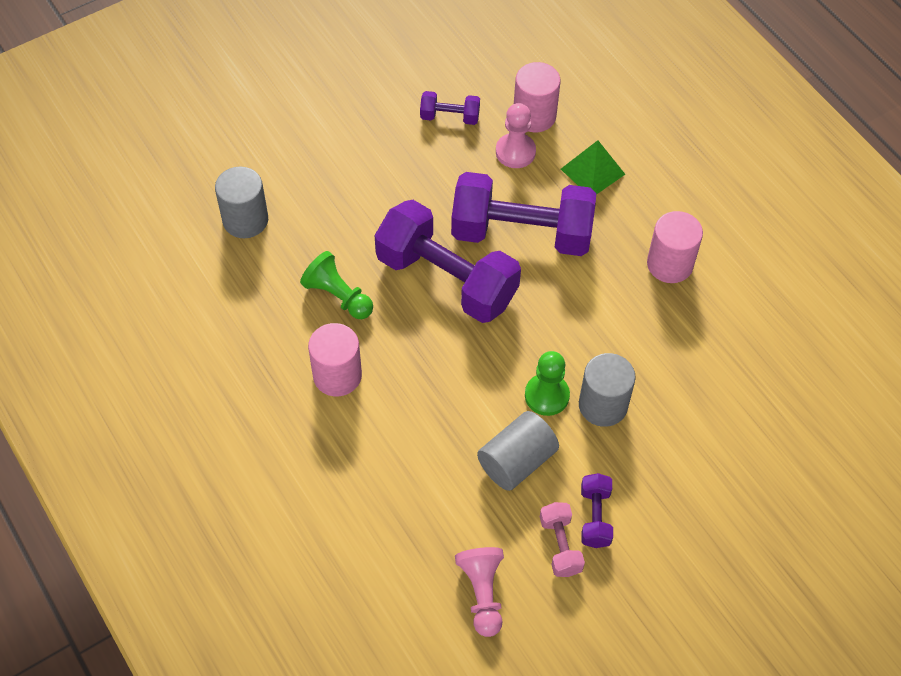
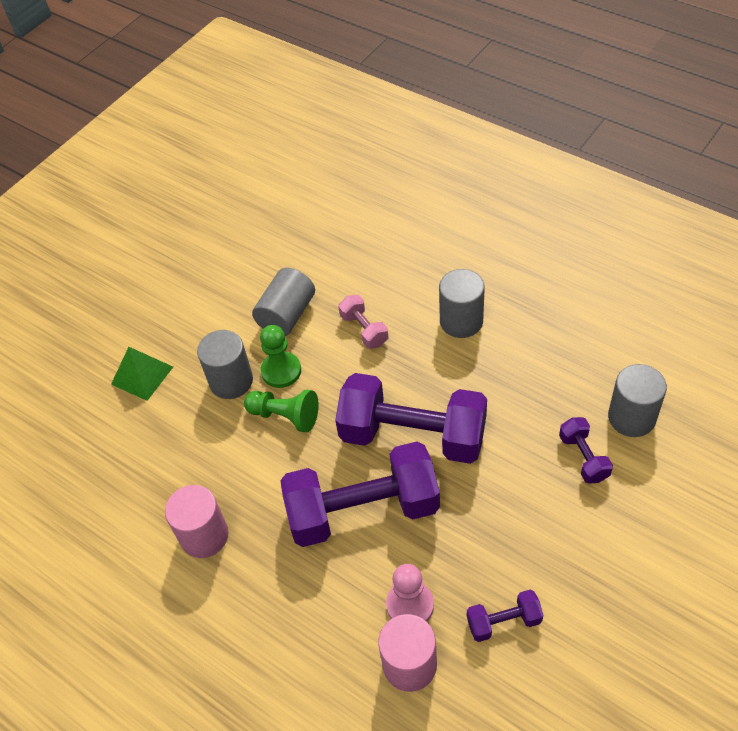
camera: 165 degrees right, 5 degrees down
green pawn [300,251,373,319] -> green pawn moved to [244,390,319,433]
pink cylinder [308,323,362,396] -> grey cylinder [439,269,485,338]
pink pawn [455,547,504,637] -> none
pink dumbbell [540,502,585,577] -> pink dumbbell moved to [338,295,388,349]
green pyramid [561,140,625,195] -> green pyramid moved to [111,347,173,401]
purple dumbbell [581,473,613,548] -> purple dumbbell moved to [559,417,613,484]

